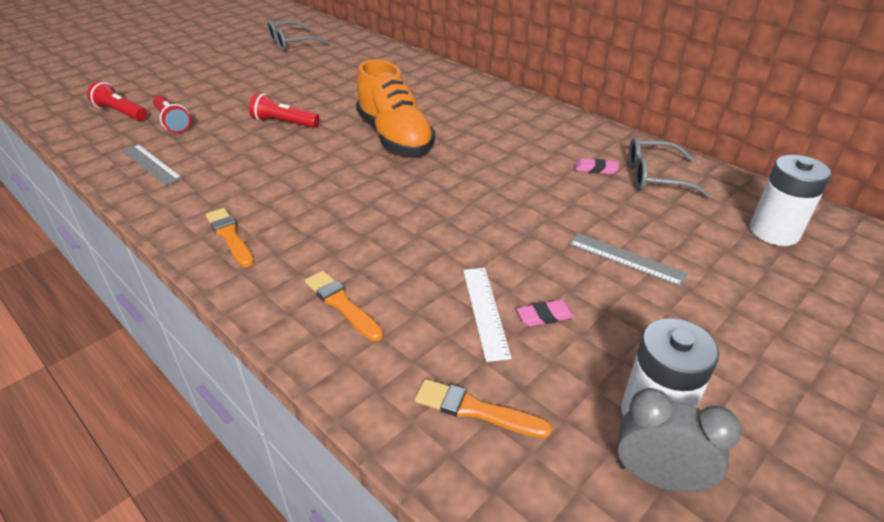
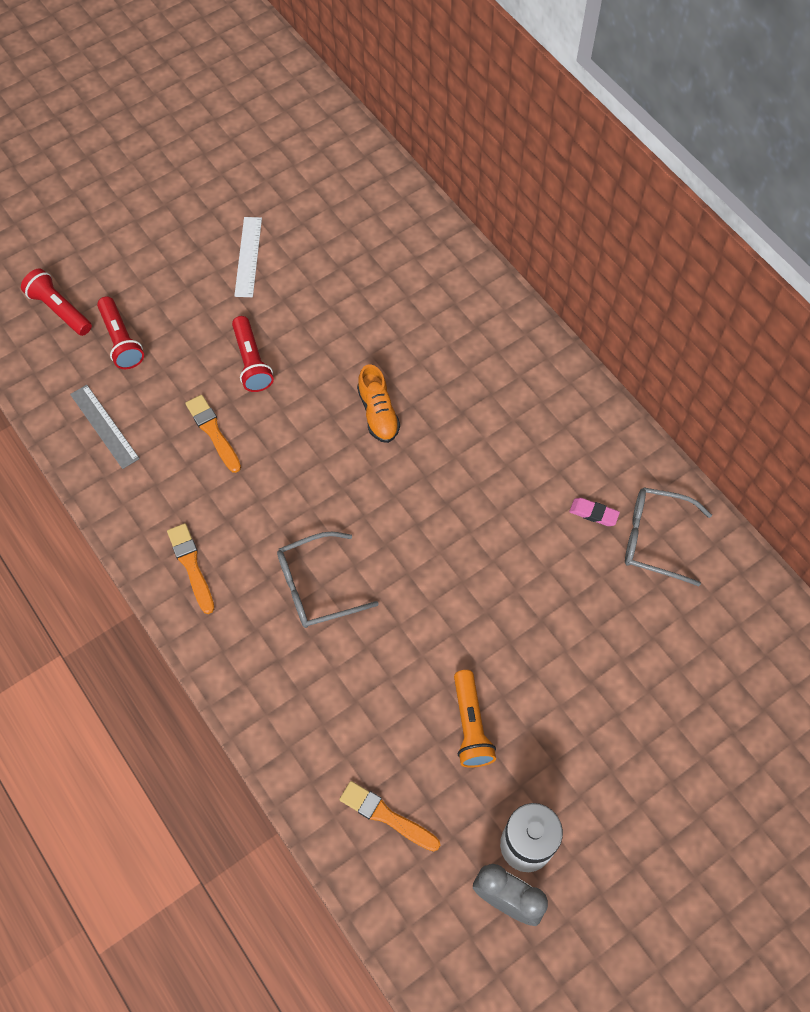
camera: 10 degrees right, 25 degrees up
red flashlight [249,93,320,128] -> red flashlight turned 135 degrees counterclockwise [232,316,274,392]
grey glasses [267,20,329,51] -> grey glasses moved to [277,532,379,628]
orange brush [305,270,383,341] -> orange brush moved to [185,395,241,473]
orange shoe [356,59,435,155] -> orange shoe [357,364,400,443], size x0.52
white ruler [463,268,512,362] -> white ruler moved to [234,217,262,297]
pink eraser [517,300,575,326] -> orange flashlight [454,670,496,768]
grey ruler [568,233,688,287] -> none
white battery [750,155,832,246] -> none

